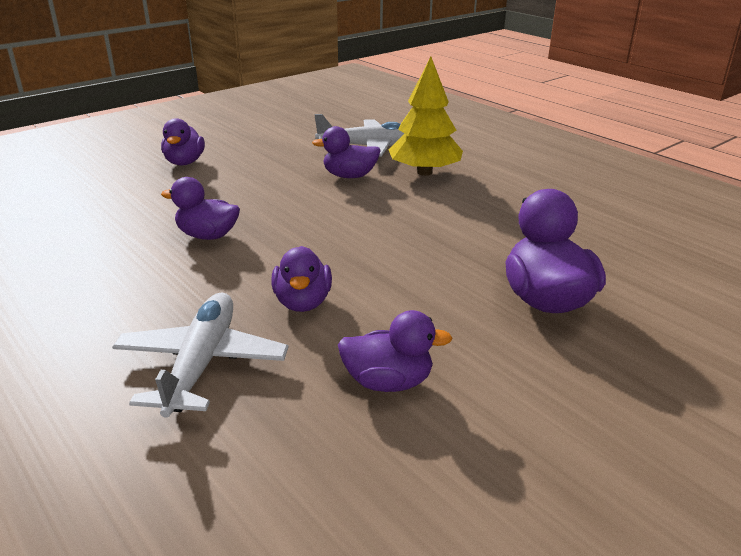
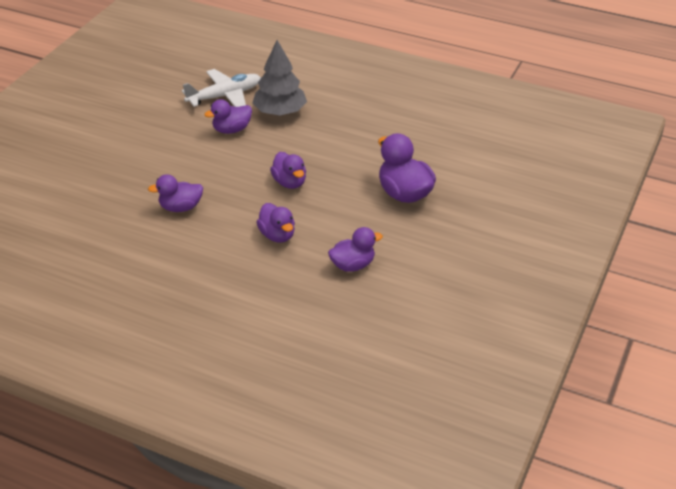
camera: 25 degrees left, 10 degrees up
white plane [112,293,288,418] -> none
purple duck [161,118,205,166] -> purple duck moved to [270,152,306,189]
yellow tree [388,56,463,176] -> grey tree [252,40,307,116]

